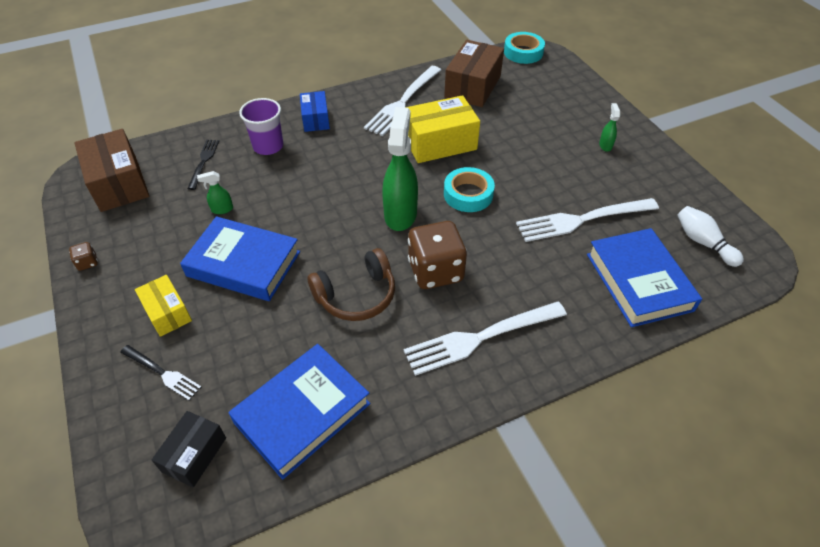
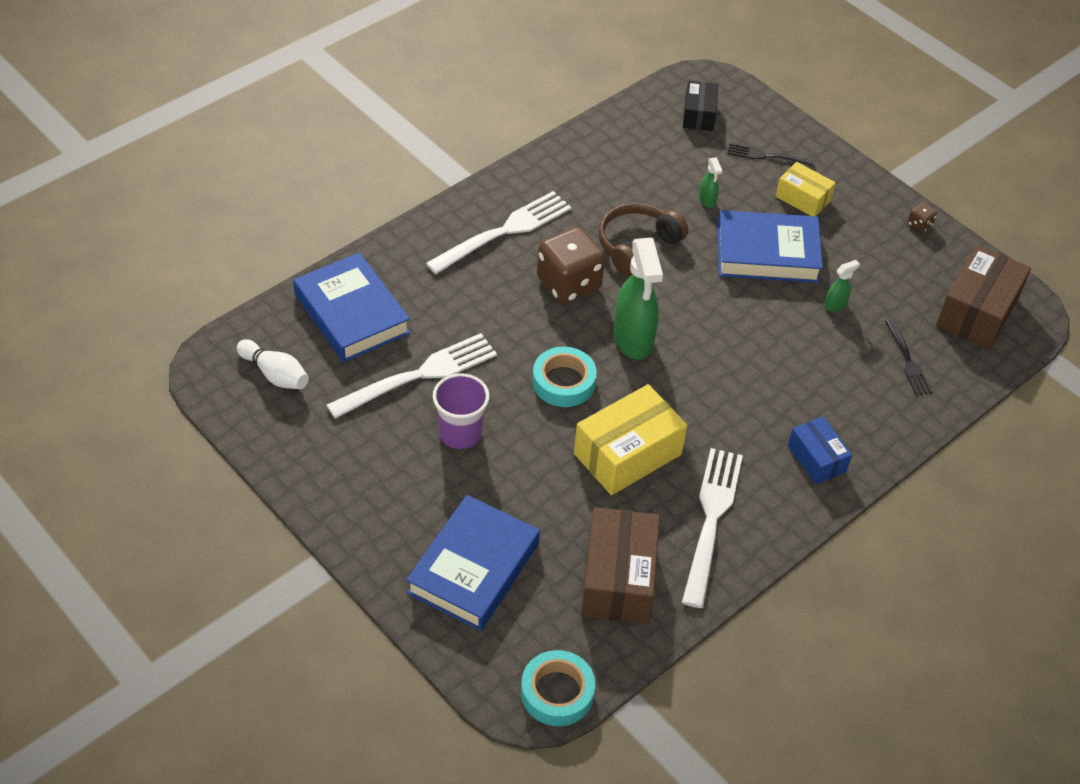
camera: 160 degrees right, 0 degrees up
brown box [74,129,149,212] -> brown box turned 75 degrees clockwise [936,245,1031,350]
blue book [228,344,371,480] -> blue book moved to [406,495,540,631]
purple cup [239,98,283,155] -> purple cup moved to [433,373,489,449]
green spray bottle [599,103,620,152] -> green spray bottle moved to [699,157,722,208]

